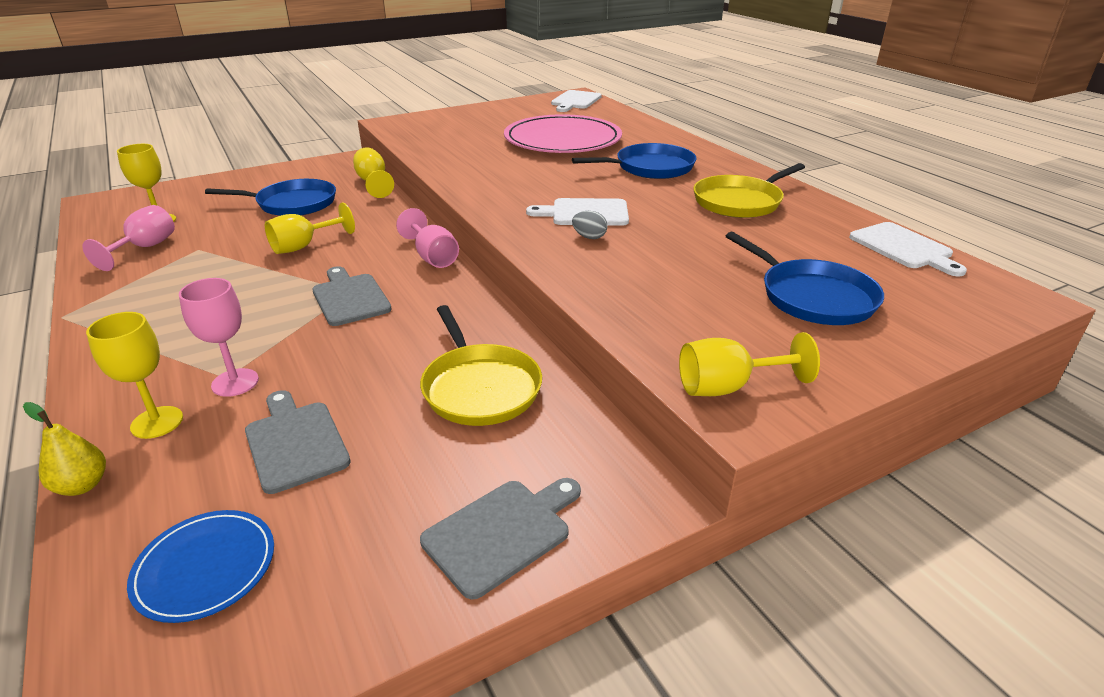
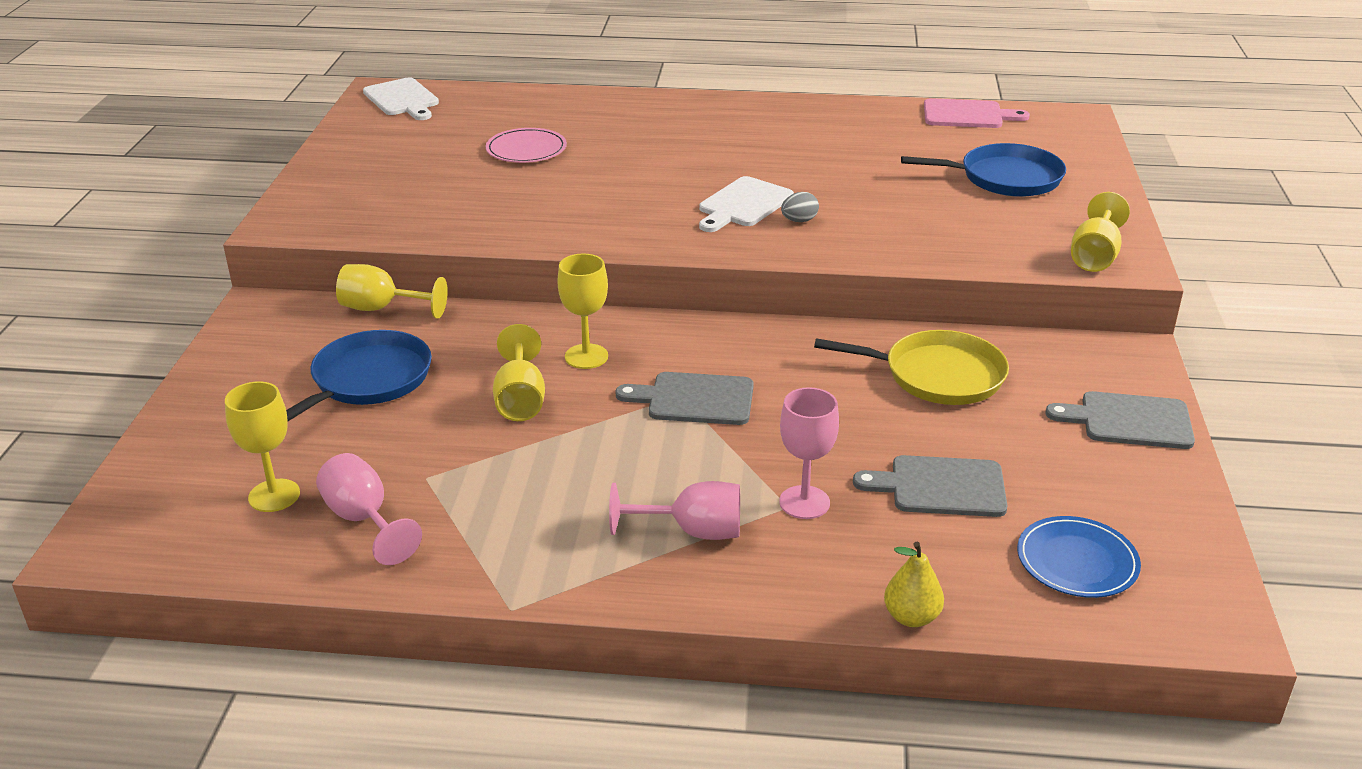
camera: 55 degrees left, 0 degrees up
yellow goblet [86,312,183,439] -> yellow goblet moved to [557,254,608,369]
pink goblet [396,208,459,268] -> pink goblet moved to [609,481,740,540]
grey cutting board [420,478,581,599] -> grey cutting board turned 75 degrees counterclockwise [1045,391,1195,449]
pink plate [504,114,622,153] -> pink plate [486,128,567,163], size x0.51
blue pan [572,143,696,179] -> none
yellow pan [693,163,805,218] -> none
white cutting board [849,222,967,277] -> pink cutting board [924,98,1030,128]

